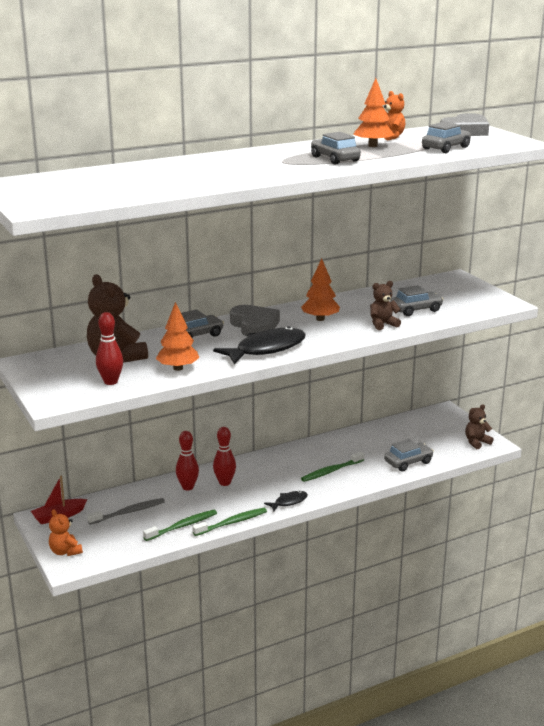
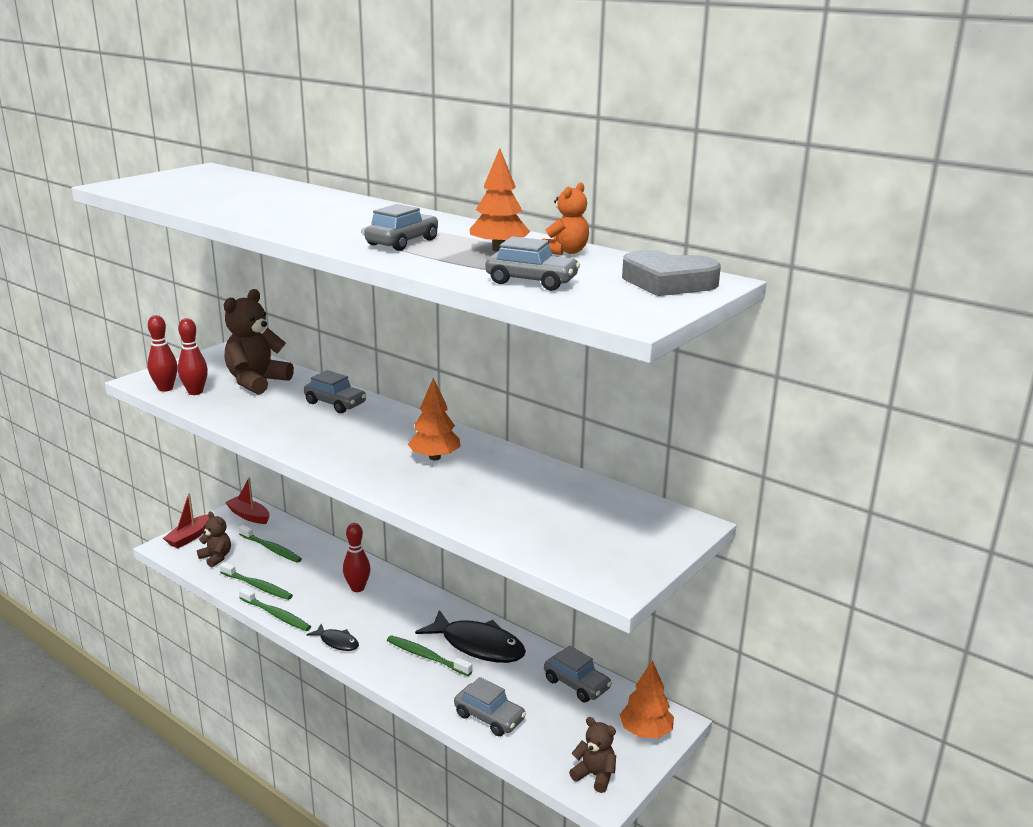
camera: 65 degrees right, 0 degrees up
orange teddy bear [49,509,83,556] -> red boat [163,493,209,548]
grey toothbrush [87,498,165,525] -> green toothbrush [239,525,302,563]
orange tree [156,302,200,371] -> orange tree moved to [620,660,674,738]
red bowling pin [176,431,199,490] -> red bowling pin moved to [147,315,178,392]
black fish [213,326,306,364] -> black fish moved to [415,610,526,663]
grey heart [230,305,280,337] -> none
brown teddy bear [370,281,401,330] -> brown teddy bear moved to [197,512,231,567]
grey car [390,285,444,316] -> grey car moved to [544,645,612,702]

